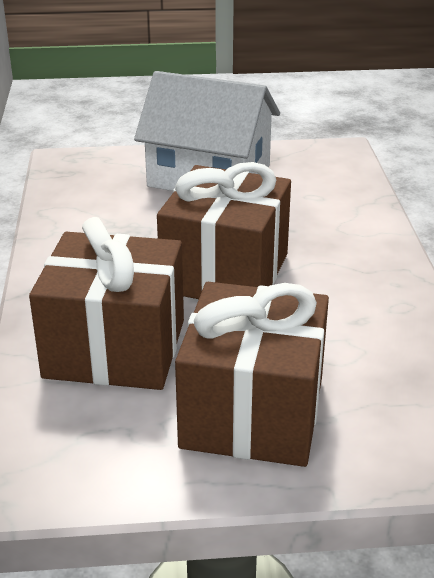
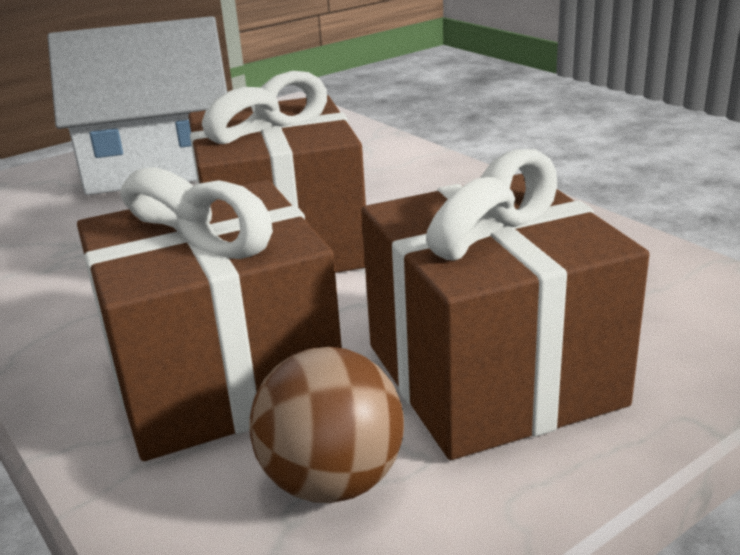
camera: 30 degrees left, 5 degrees down
none -> brown ball [249,347,404,503]

